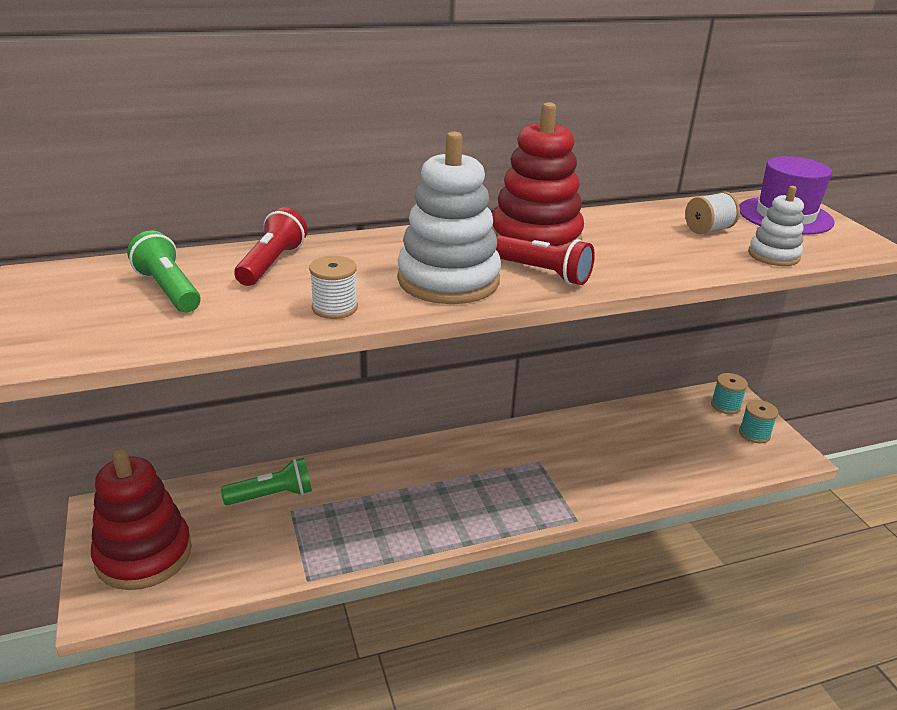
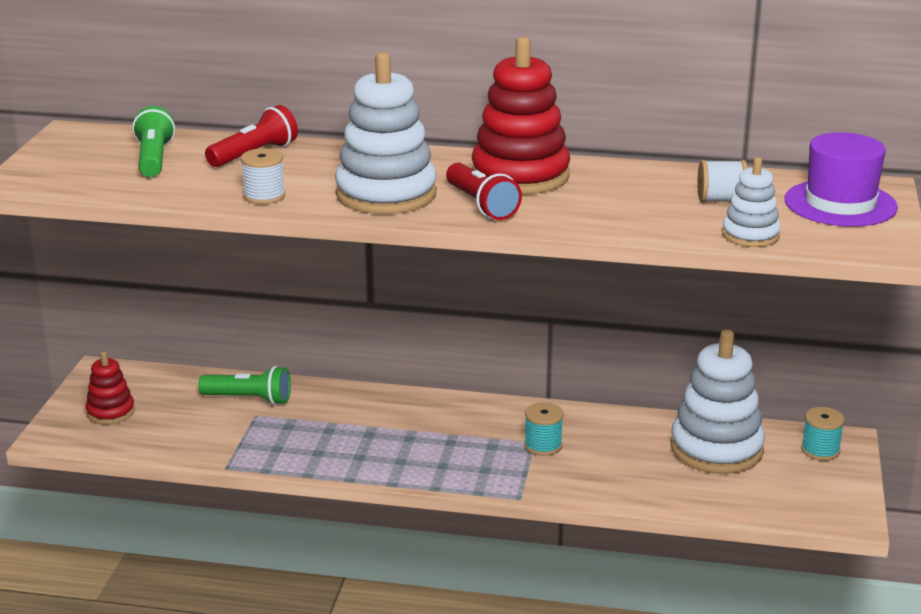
camera: 30 degrees right, 5 degrees down
red stacking toy [91,448,192,590] -> red stacking toy [86,351,135,424], size x0.53
turquoise spool [739,400,778,443] -> turquoise spool moved to [524,402,563,456]
none -> white stacking toy [671,329,765,474]

